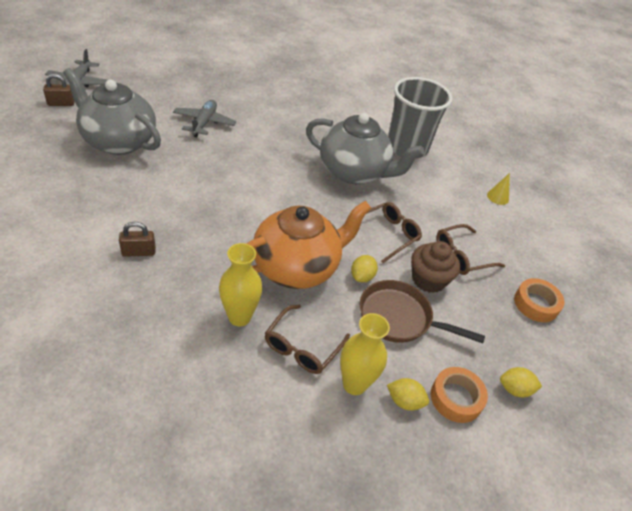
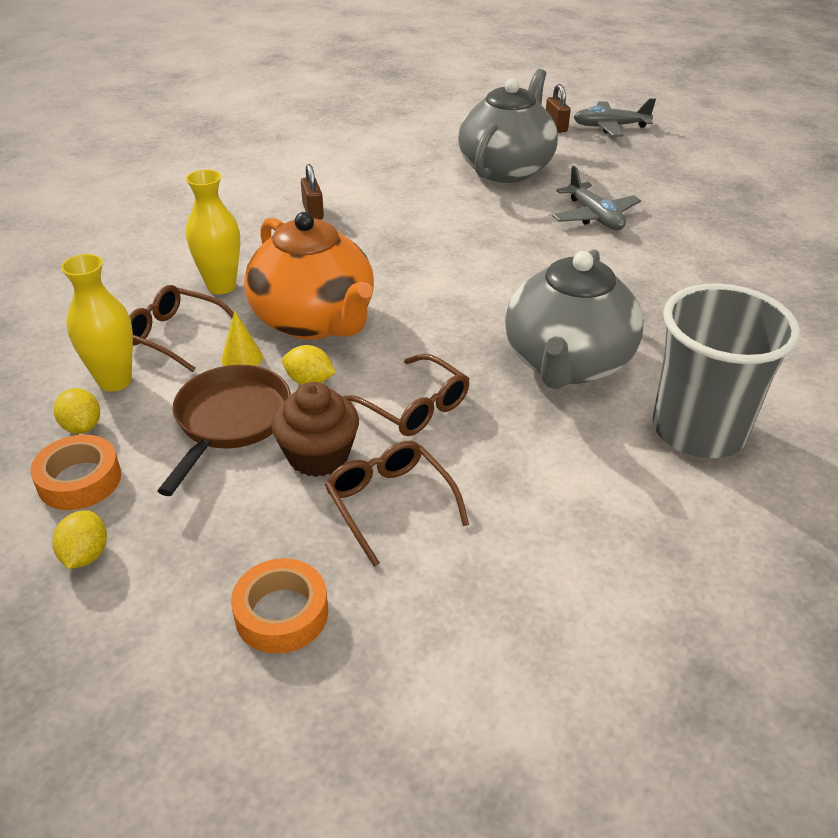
camera: 90 degrees right, 5 degrees down
grey plane [173,100,236,137] -> grey plane turned 60 degrees clockwise [552,165,641,230]
yellow lemon [387,378,429,411] -> yellow lemon turned 45 degrees counterclockwise [54,388,100,434]
yellow cone [487,173,510,205] -> yellow cone moved to [221,311,263,366]

